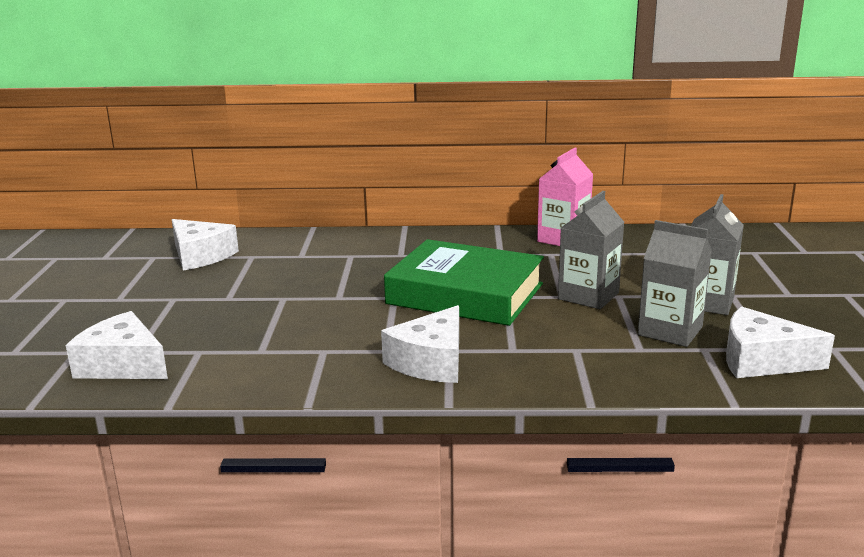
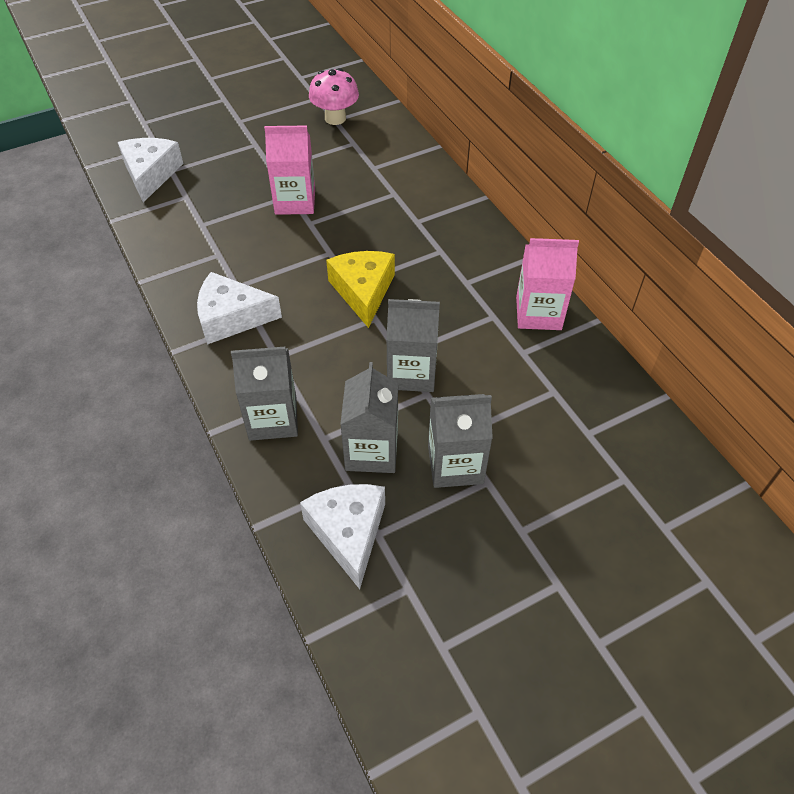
camera: 60 degrees right, 30 degrees up
white cheese [172,219,239,270] -> pink mushroom [309,68,359,125]
green book [384,239,544,326] -> yellow cheese [326,251,395,328]
none -> grey carton [231,347,298,441]
none -> pink carton [264,126,315,215]

